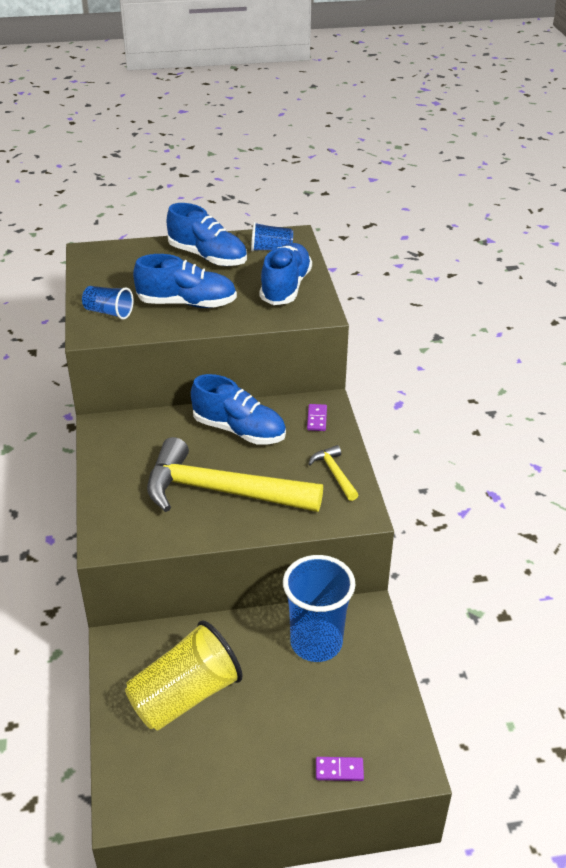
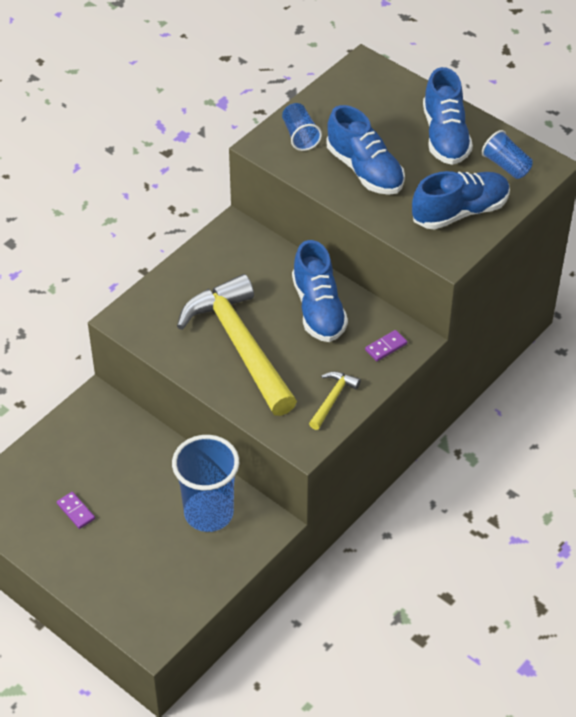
camera: 50 degrees right, 10 degrees up
yellow cup [125,621,243,730] -> none
purple domino [316,757,364,781] -> purple domino moved to [57,492,95,529]

